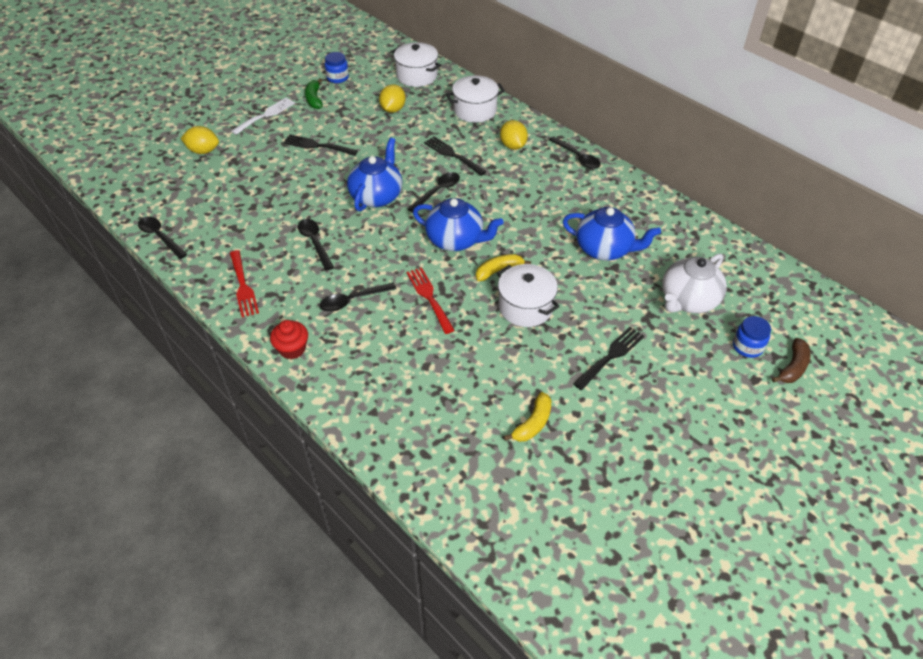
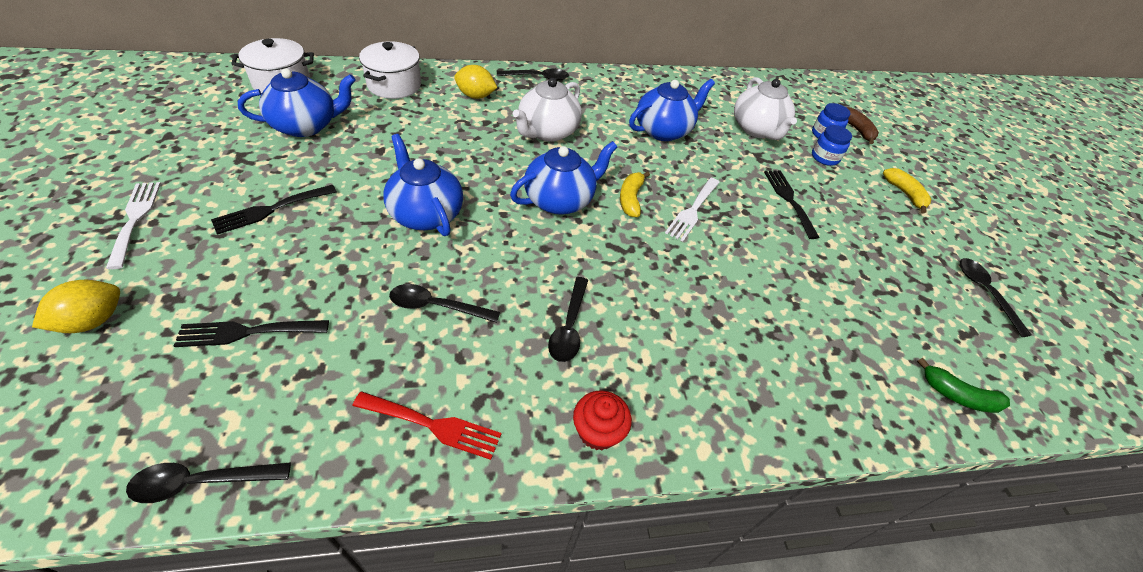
camera: 60 degrees left, 0 degrees up
green banana [305,78,323,109] -> green banana moved to [917,358,1010,413]
blue jar [325,52,349,83] -> blue jar moved to [812,125,852,166]
yellow lemon [379,84,406,113] -> blue teapot [238,68,356,137]
red fork [406,267,455,334] -> none
black spoon [408,172,460,213] -> black spoon moved to [960,258,1032,337]
black fork [424,136,486,176] -> black fork moved to [174,320,329,347]
white pot [497,264,560,327] -> white fork [665,178,720,242]
yellow banana [504,392,551,442] -> yellow banana moved to [883,168,932,214]
none -> white teapot [513,78,582,142]

